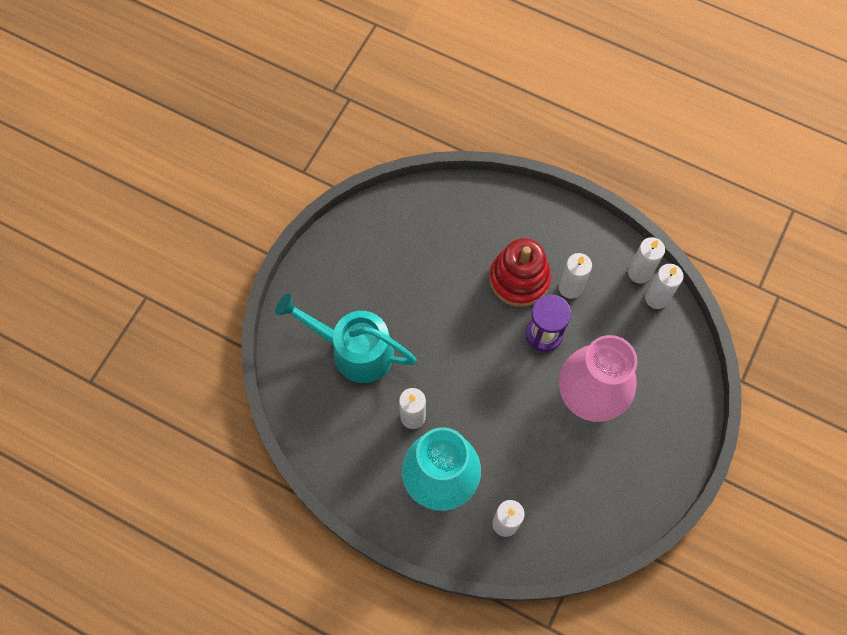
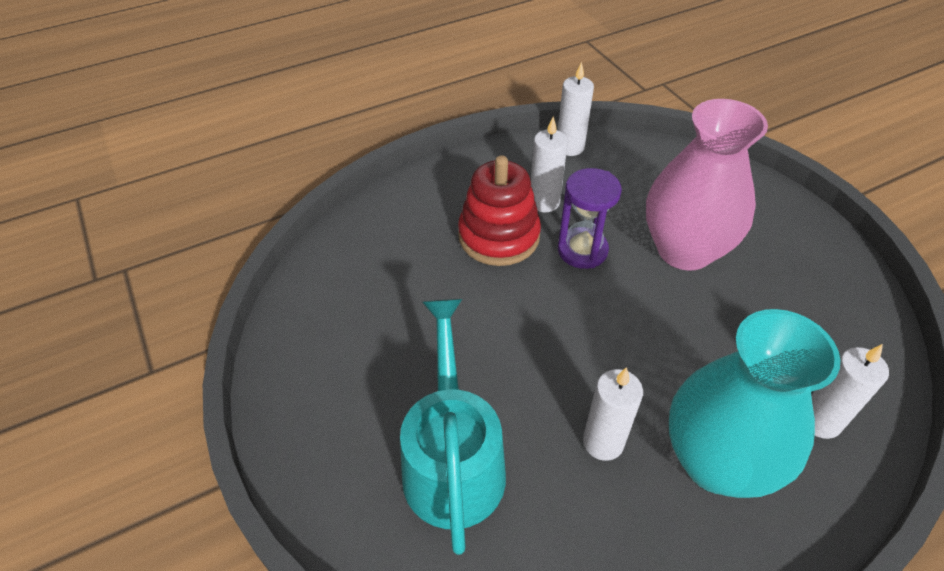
camera: 55 degrees left, 20 degrees down
turquoise watering can [275,294,417,383] -> turquoise watering can turned 120 degrees clockwise [400,299,506,555]
white candle [645,264,684,309] -> none

